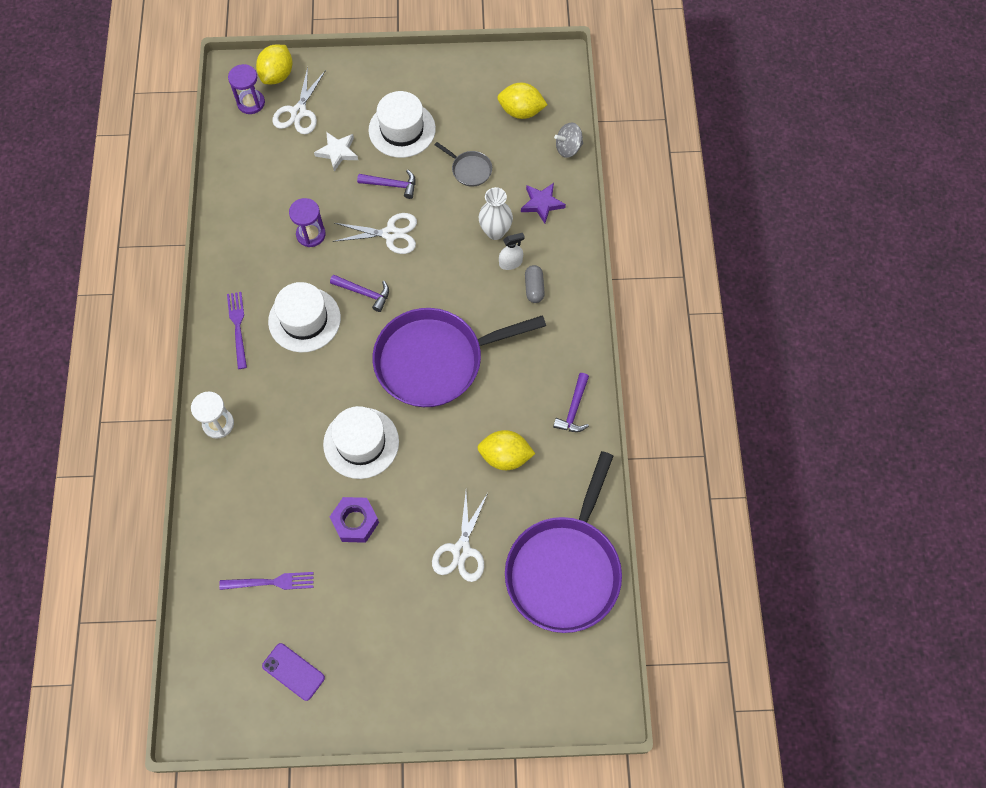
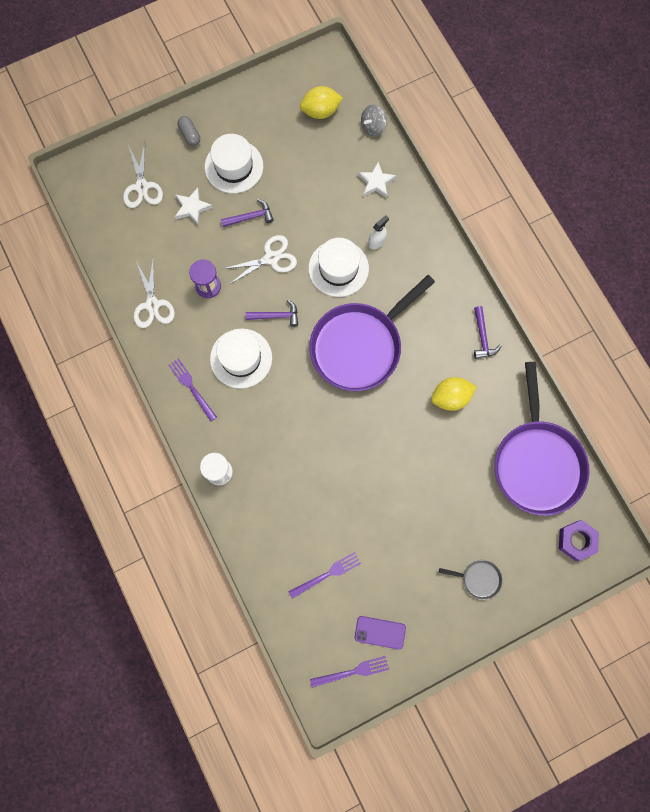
camera: 25 degrees left, 10 degrees up
purple hourglass [228,64,265,114] -> none
yellow lemon [256,45,292,84] -> none
white hat [323,406,399,479] -> white hat moved to [308,238,369,297]
purple nut [330,497,379,543] -> purple nut moved to [559,520,599,561]
white scissors [432,492,488,582] -> white scissors moved to [134,256,175,328]
grey pan [434,142,492,187] -> grey pan moved to [439,560,503,600]
white vase [479,187,513,240] -> none
purple star [521,183,566,224] -> white star [358,162,396,198]
grey capsule [525,265,545,303] -> grey capsule moved to [177,116,200,146]
none -> purple fork [310,656,389,688]

